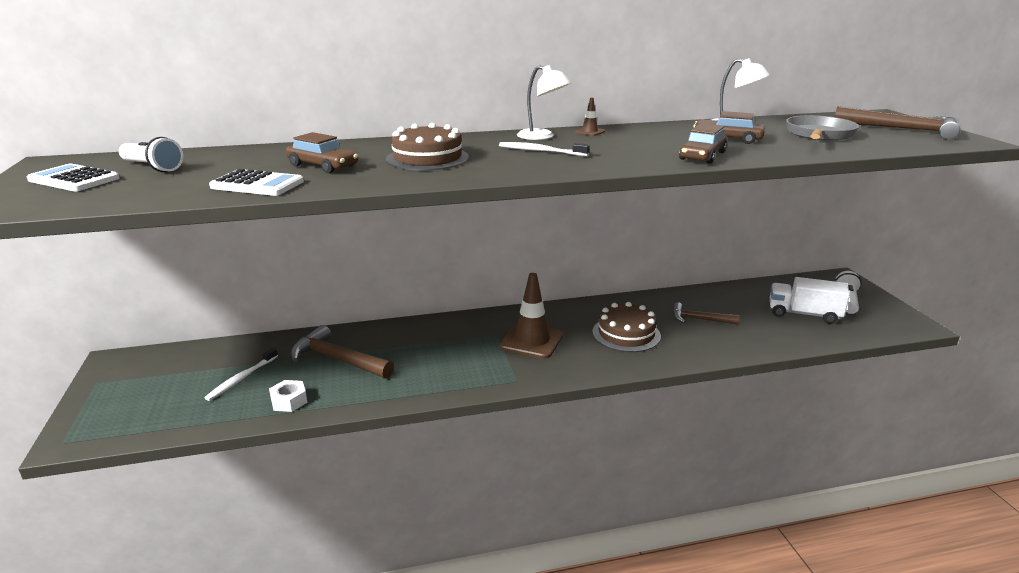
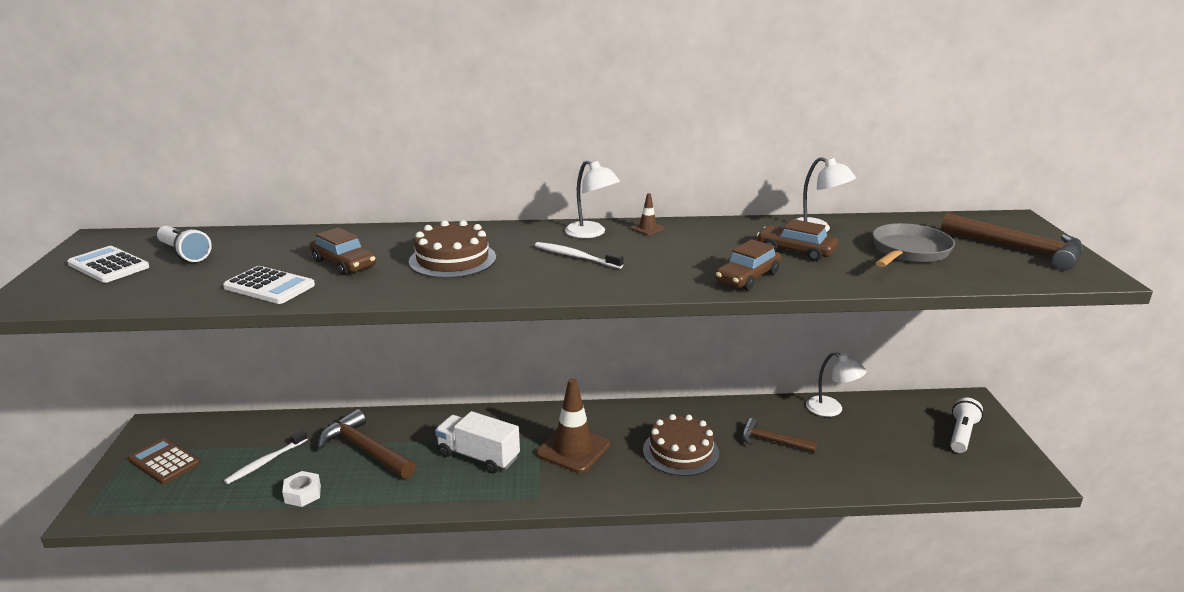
camera: 10 degrees right, 0 degrees up
white truck [770,277,850,324] -> white truck moved to [435,411,520,474]
none -> brown calculator [128,438,200,484]
none -> white lamp [806,352,867,417]

